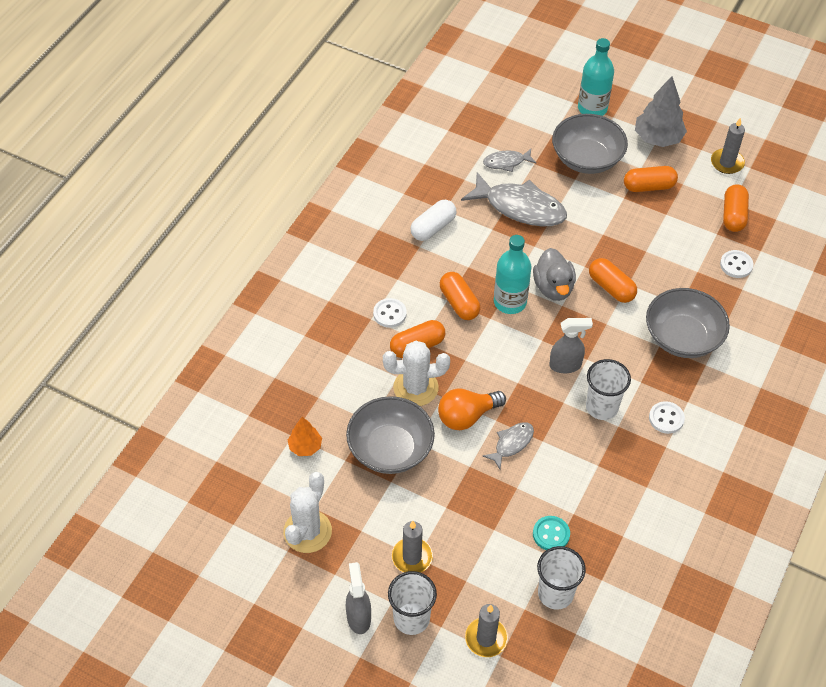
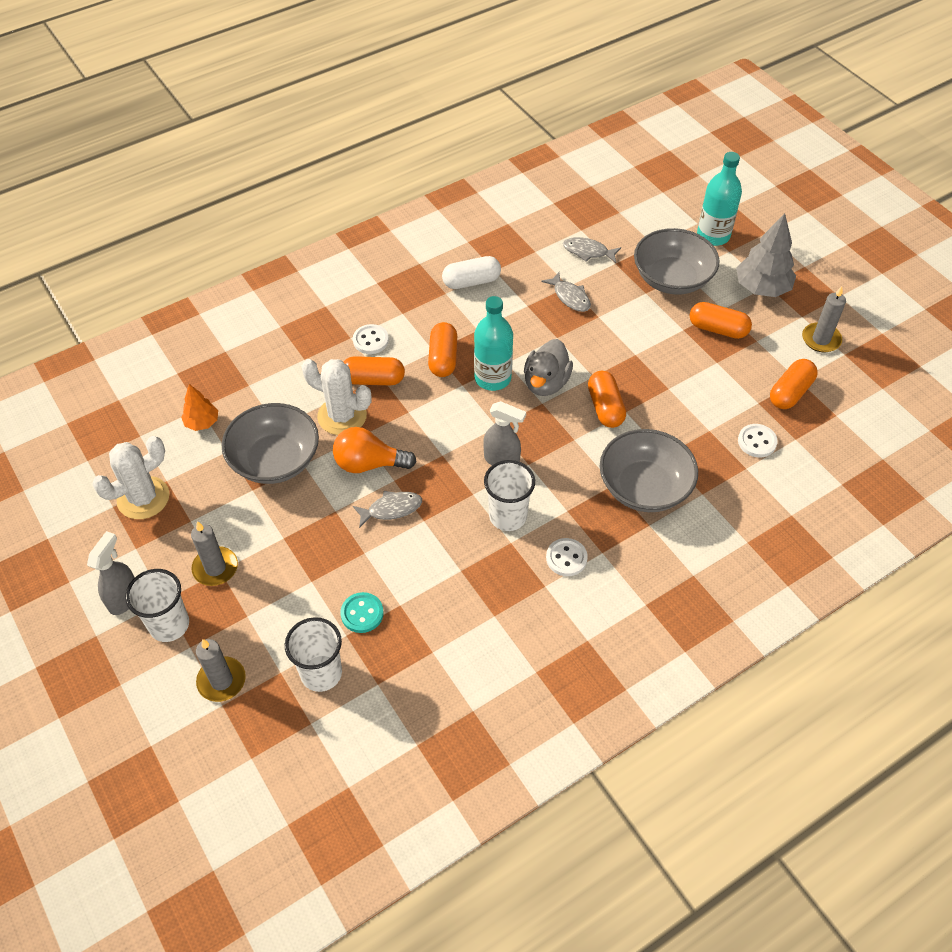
camera: 30 degrees right, 0 degrees up
grey fish [461,172,567,227] -> grey fish [541,272,591,312], size x0.51

